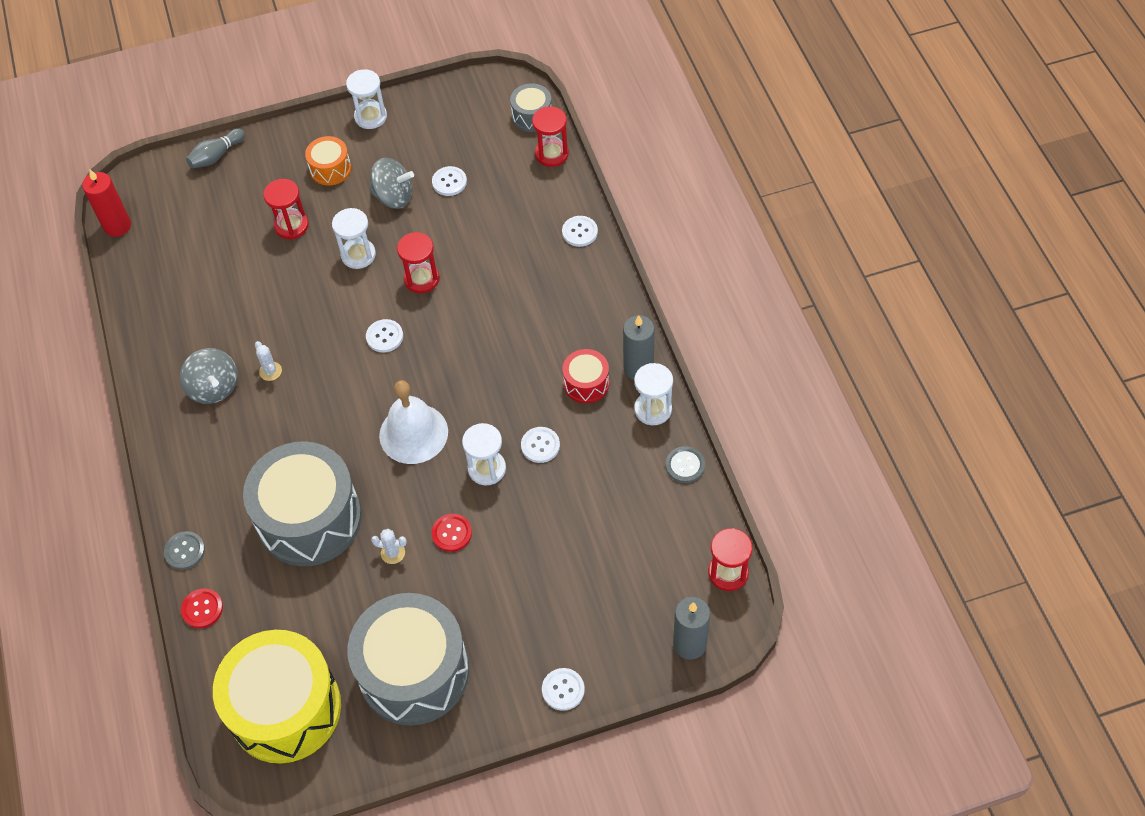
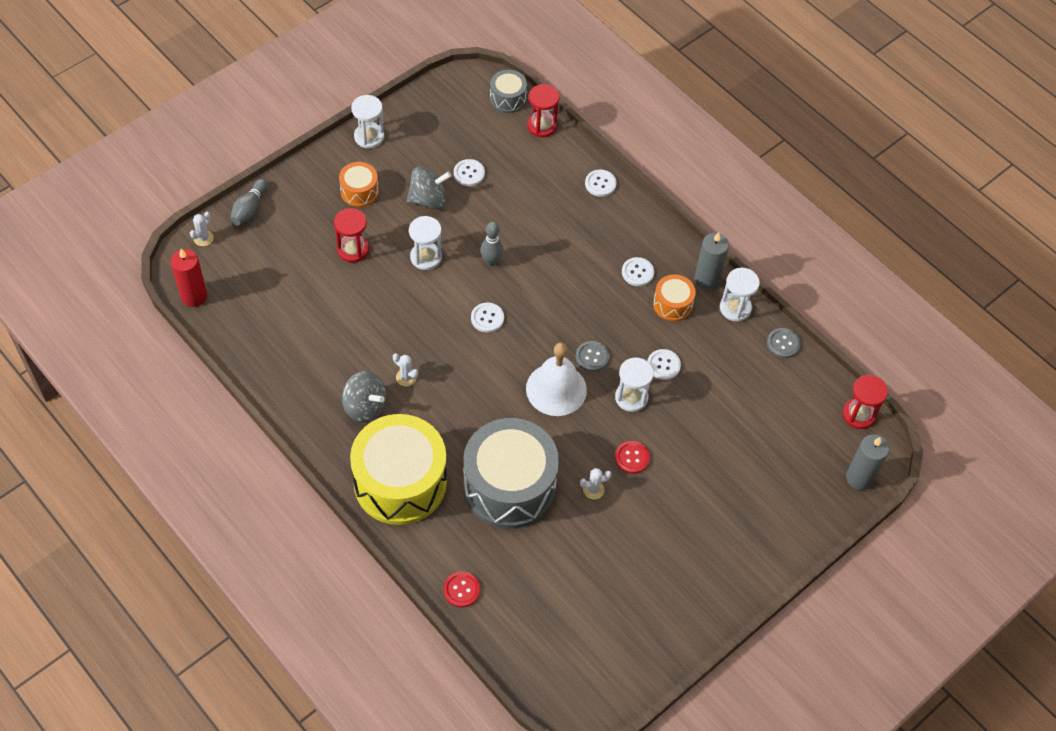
camera: 30 degrees left, 0 degrees up
grey button [164,531,205,570] -> grey button moved to [576,341,609,372]
yellow drum [213,630,341,764] -> yellow drum moved to [350,414,447,525]
grey drum [348,593,469,726] -> none
red hourglass [397,232,439,293] -> grey bowling pin [480,222,504,266]
white button [542,668,585,711] -> white button moved to [622,257,654,286]
red drum [562,349,609,403] -> orange drum [653,274,696,321]
none -> white cactus [190,212,214,246]

